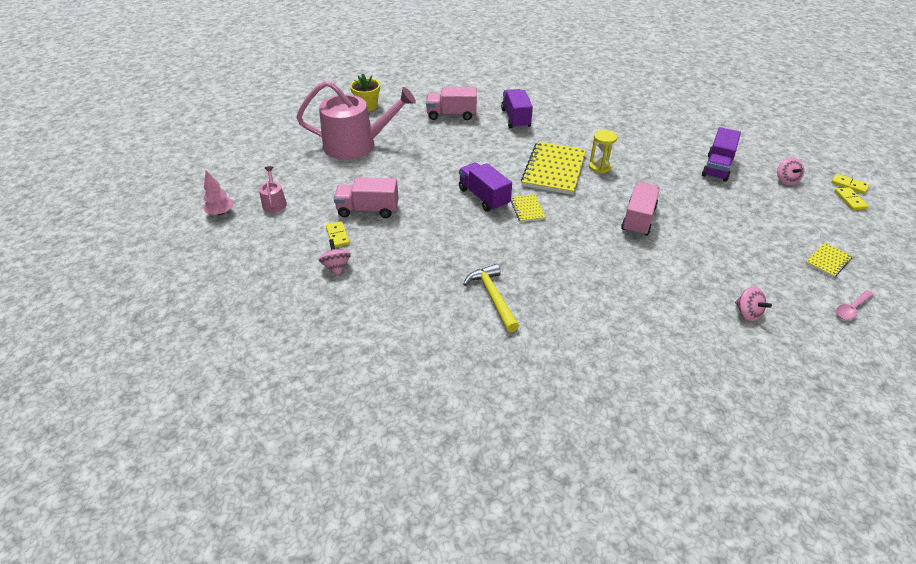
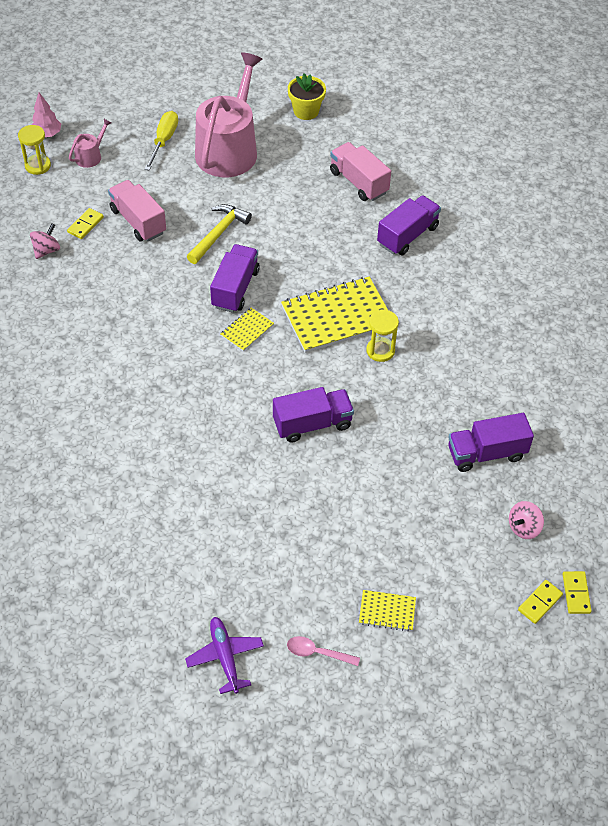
camera: 50 degrees right, 10 degrees up
pink watering can [296,81,416,160] -> pink watering can turned 120 degrees counterclockwise [195,52,262,177]
yellow hammer [464,264,519,332] -> yellow hammer moved to [187,204,252,264]
pink truck [621,182,659,236] -> purple truck [273,387,354,443]
pink spinning top [735,287,772,321] -> none
none -> yellow hourglass [18,125,51,175]
none -> yellow screwdriver [144,111,178,170]
none -> purple plane [185,617,264,694]

